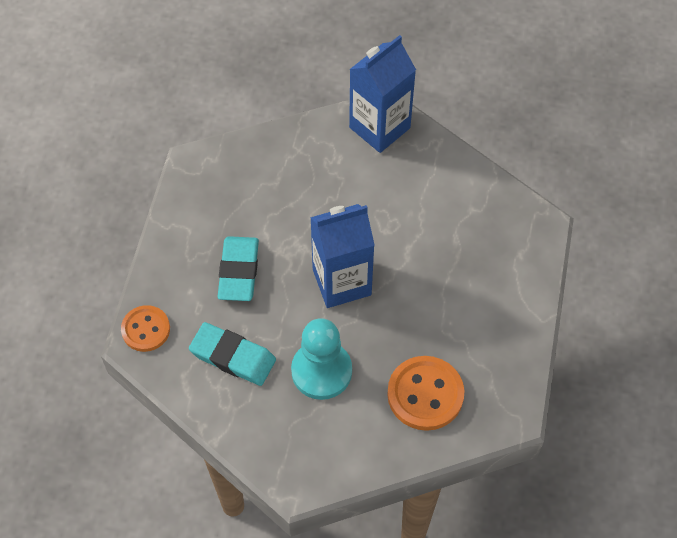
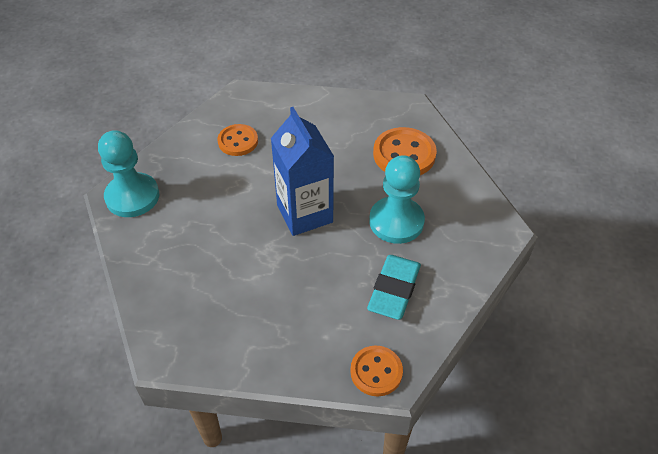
camera: 95 degrees left, 10 degrees down
turquoise eraser [217,236,259,301] -> none
blue carton [349,35,416,153] -> turquoise pawn [98,130,159,217]
none -> orange button [218,124,258,156]

